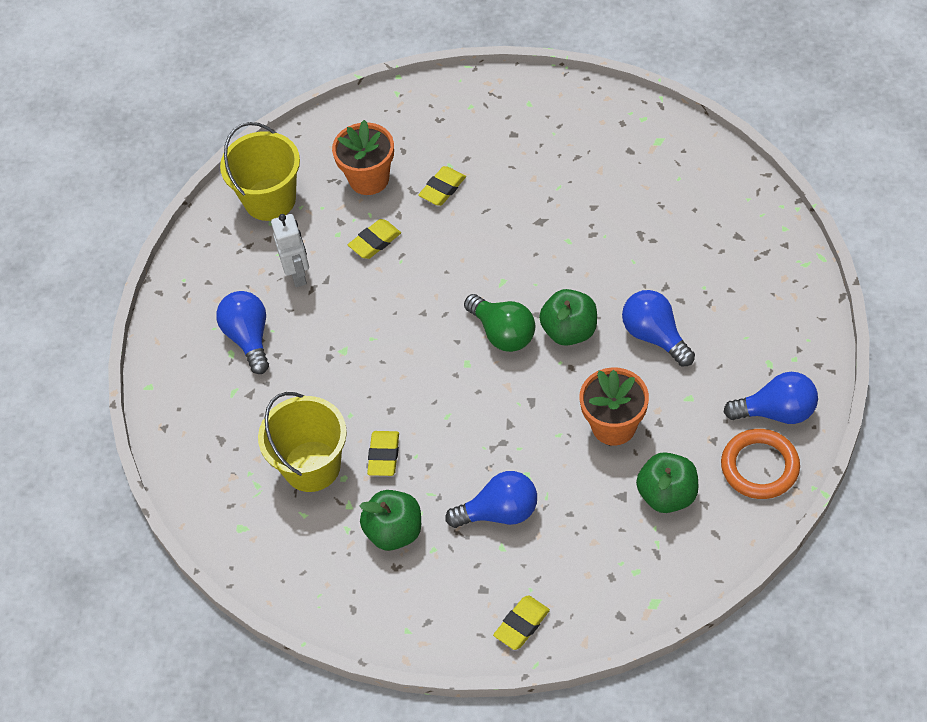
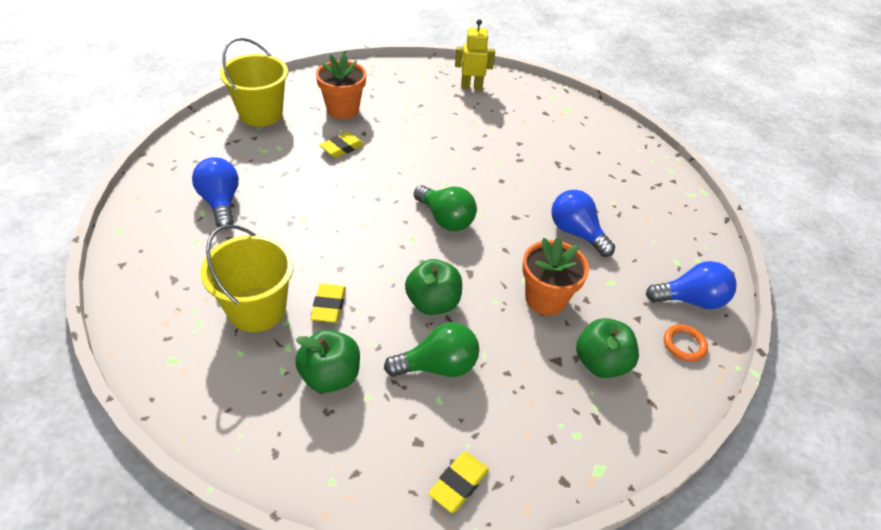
camera: 10 degrees left, 10 degrees down
white robot [271,214,309,287] -> none
yellow eraser [418,166,466,206] -> none
blue light bulb [445,471,537,528] -> green light bulb [384,323,479,377]
green apple [539,289,597,346] -> green apple moved to [405,259,462,315]
orange ring [721,429,800,499] -> orange ring [664,324,708,362], size x0.59
none -> yellow robot [455,19,495,90]

